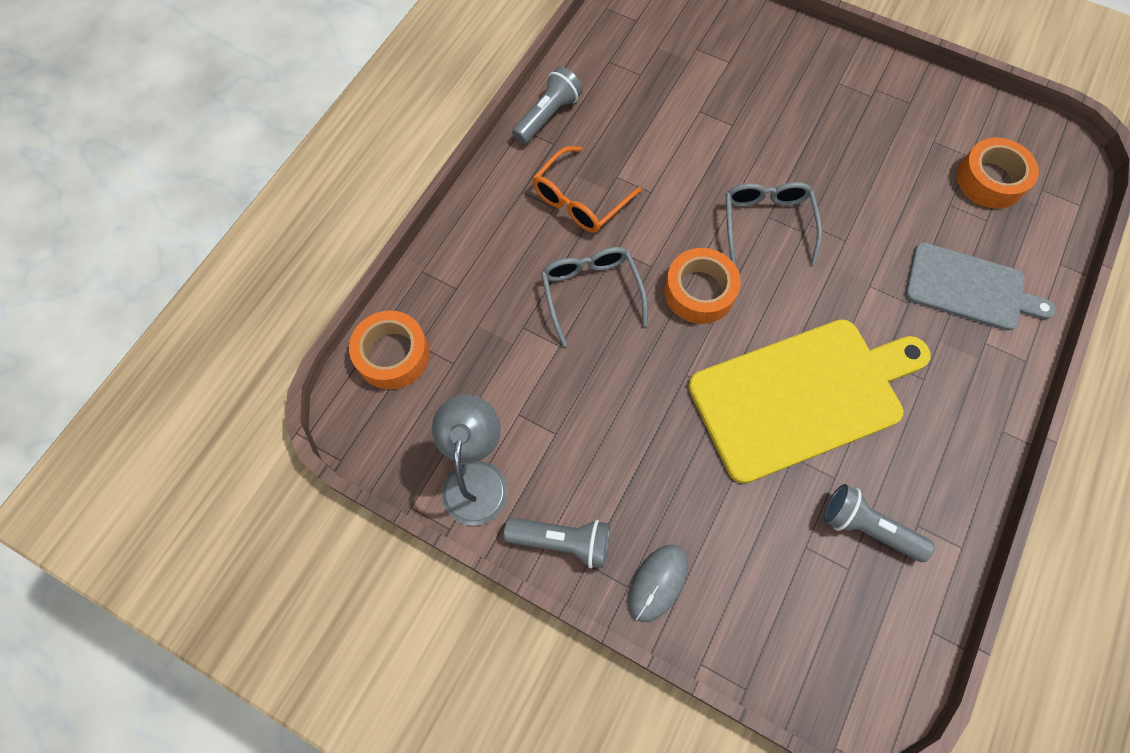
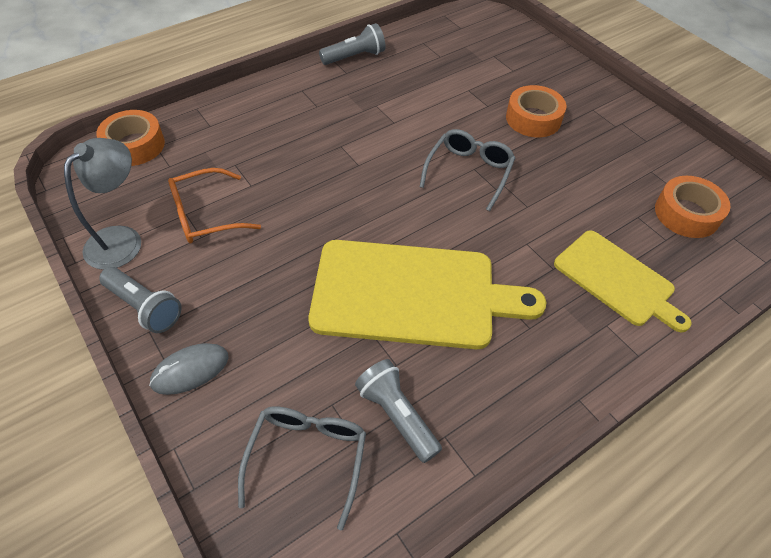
camera: 25 degrees right, 15 degrees down
orange glasses [532,146,642,233] -> orange glasses moved to [168,168,261,243]
grey glasses [541,247,648,347] -> grey glasses moved to [238,406,366,530]
orange tape [664,248,741,324] -> orange tape moved to [506,85,566,137]
grey cutting board [905,243,1056,331] -> yellow cutting board [554,230,692,332]

